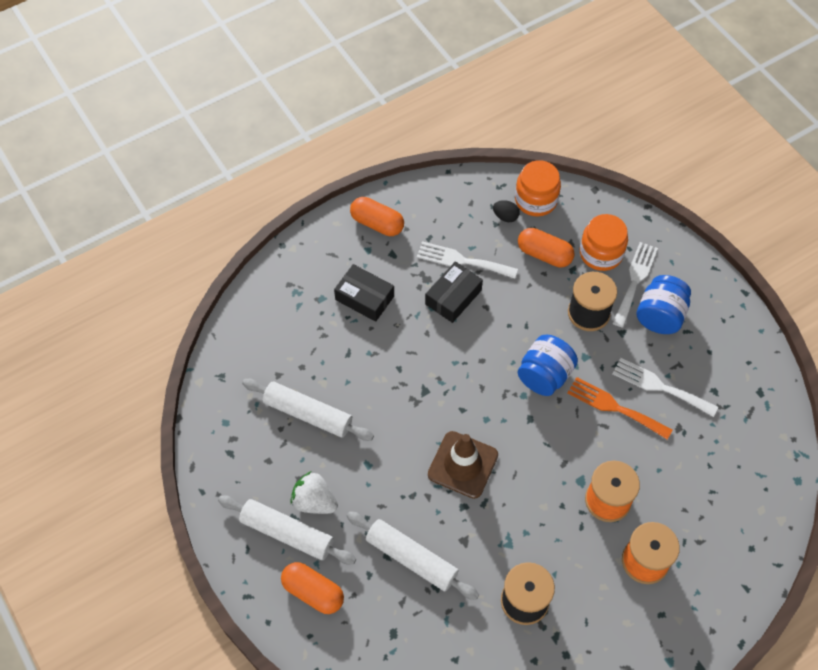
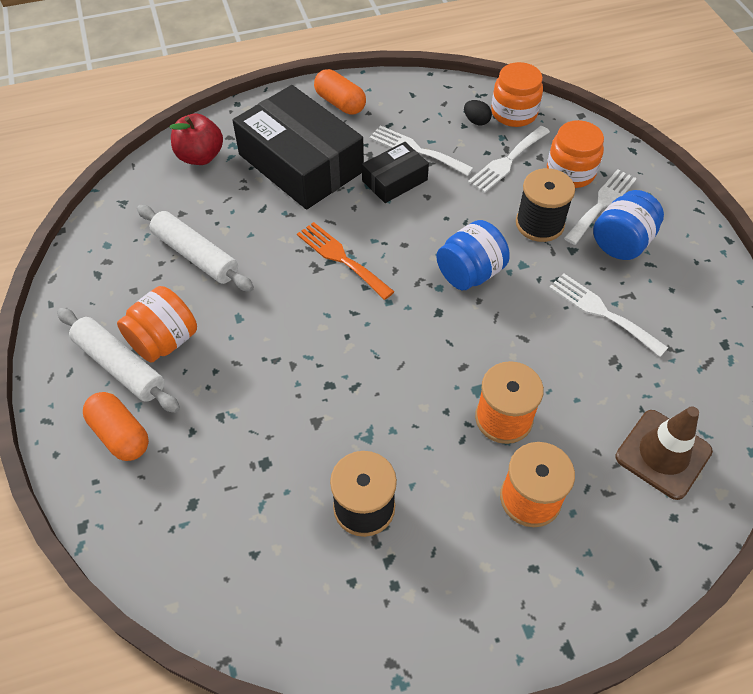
camera: 15 degrees right, 5 degrees down
white strawberry [290,471,338,514] -> orange jar [117,286,197,363]
black box [334,264,394,322] -> black box [232,85,364,210], size x1.99
white rolling pin [347,511,479,600] -> none
brown traffic cone [428,431,498,499] -> brown traffic cone moved to [615,406,713,500]
orange capsule [518,228,574,268] -> white fork [468,126,550,193]
orange fork [567,377,672,440] -> orange fork moved to [297,222,395,300]
none -> red apple [170,114,223,165]

